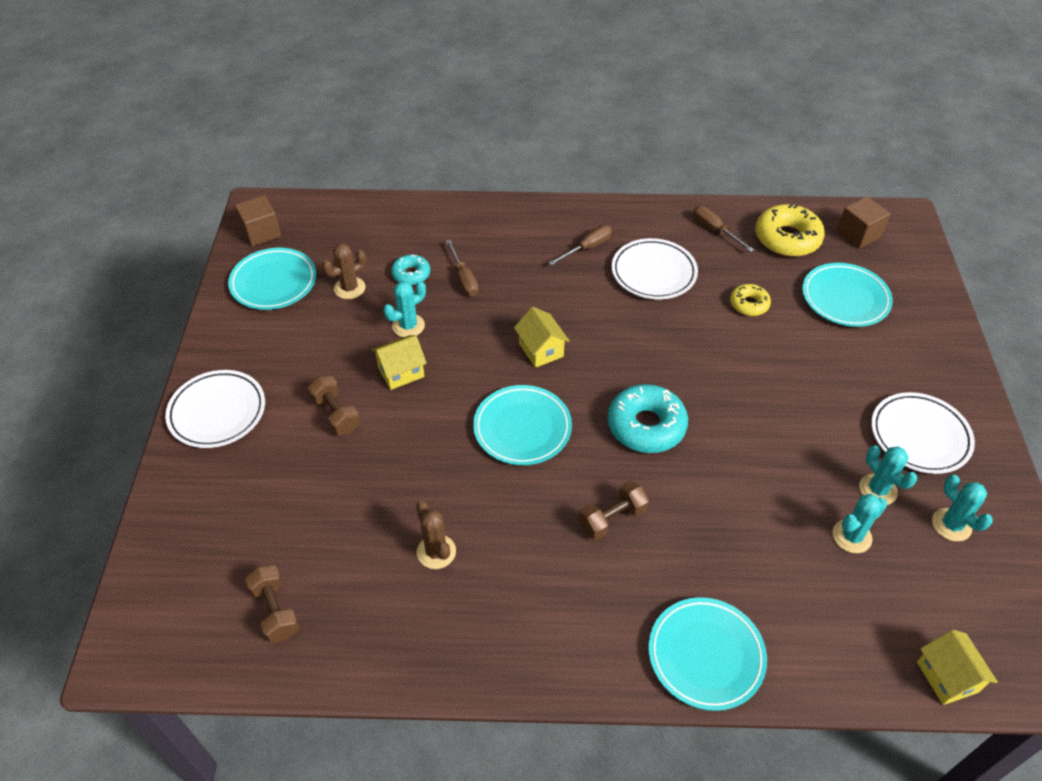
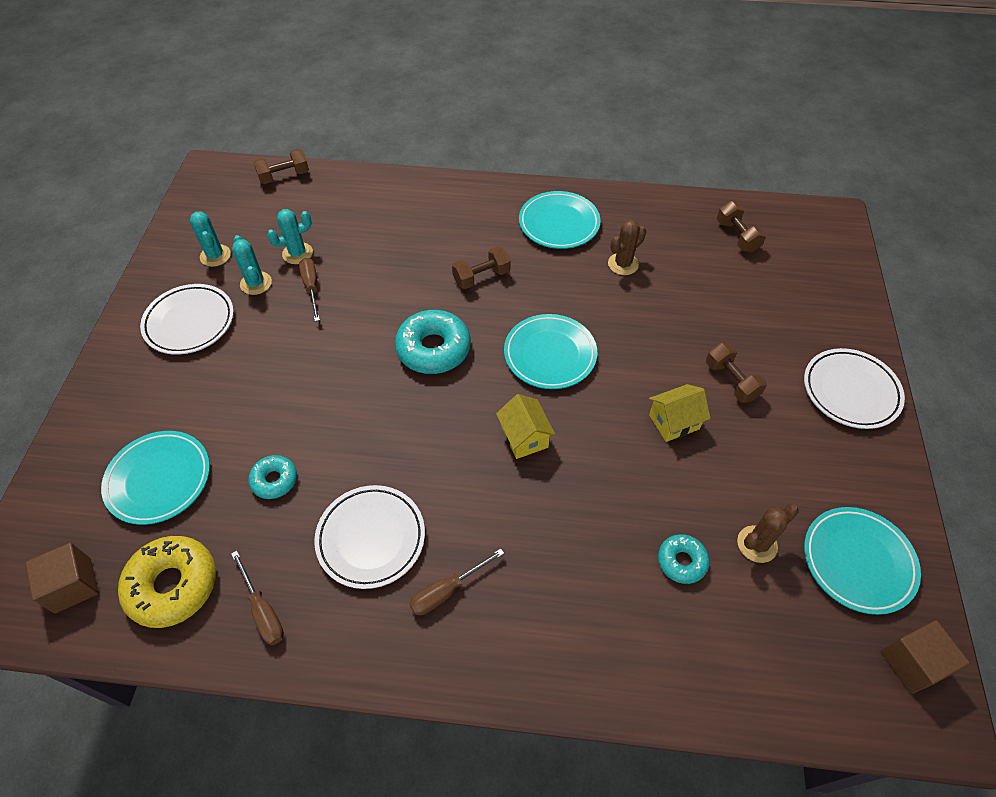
camera: 175 degrees left, 5 degrees up
turquoise cactus [383,281,426,337] -> none
brown cactus [416,501,456,569] -> brown cactus turned 75 degrees clockwise [608,220,646,275]
brown screwdriver [446,240,479,296] -> brown screwdriver moved to [299,258,320,321]
turquoise plate [648,597,767,711] -> turquoise plate moved to [519,191,601,249]
yellow donut [730,284,771,316] -> turquoise donut [248,455,297,499]
yellow house [917,630,998,705] -> brown dumbbell [254,149,309,184]

